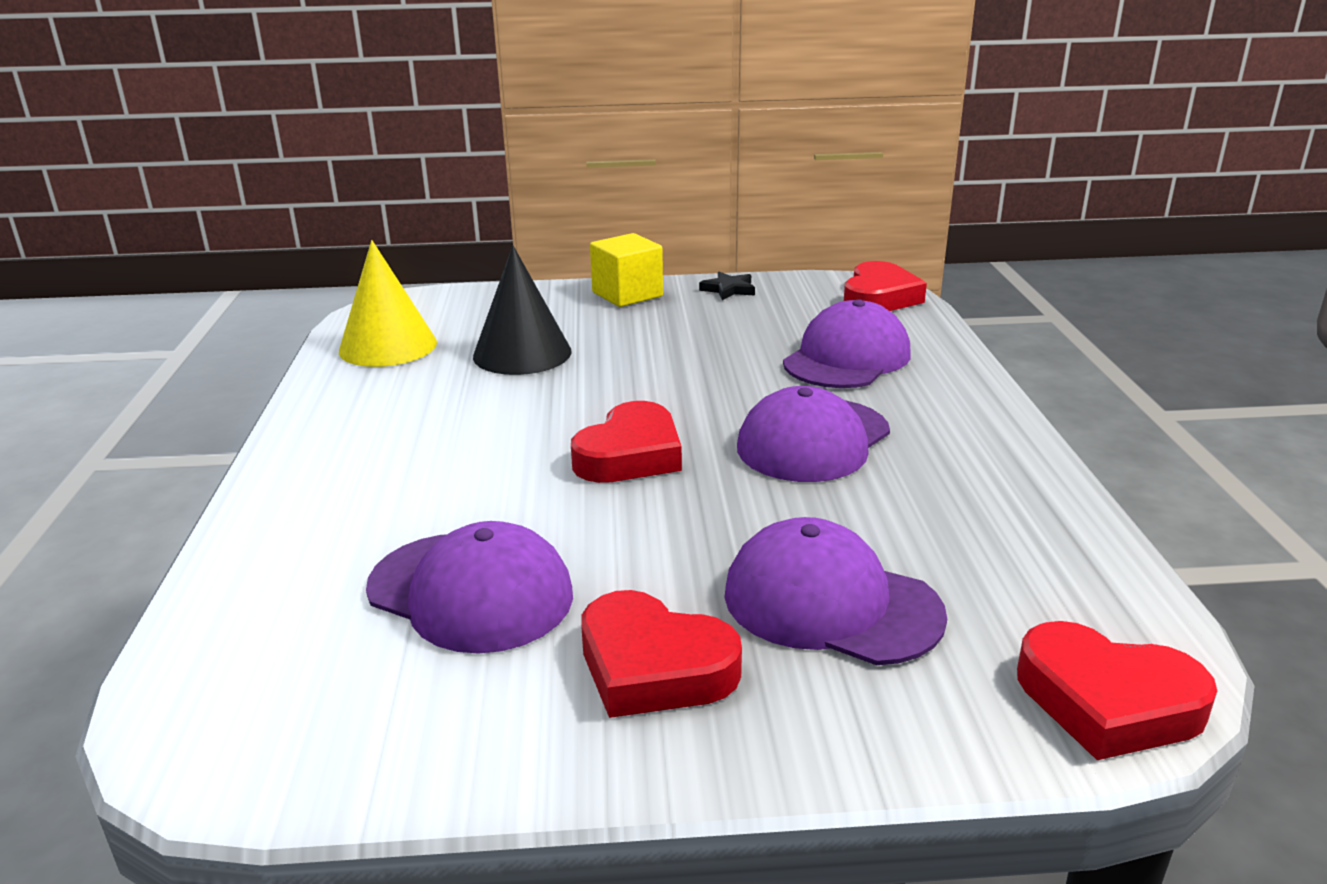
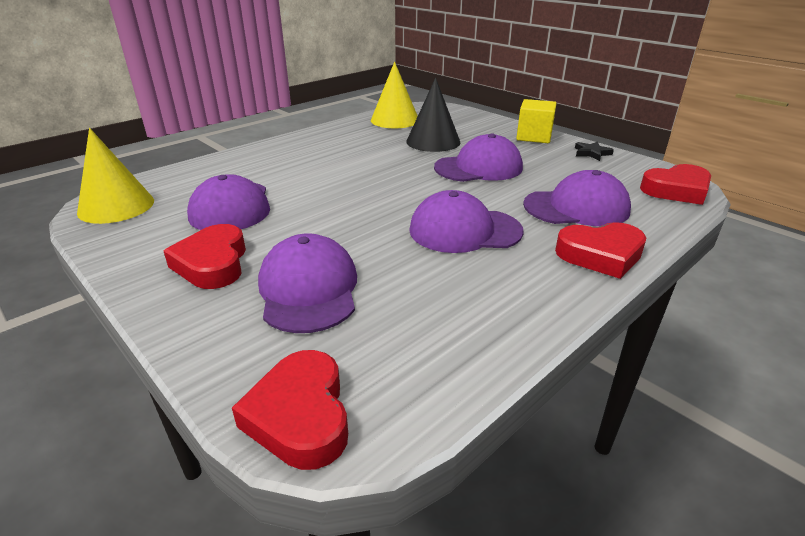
camera: 50 degrees right, 5 degrees up
red heart [571,401,682,483] -> red heart moved to [555,222,646,279]
none -> yellow cone [77,128,154,224]
none -> purple cap [434,133,523,182]

